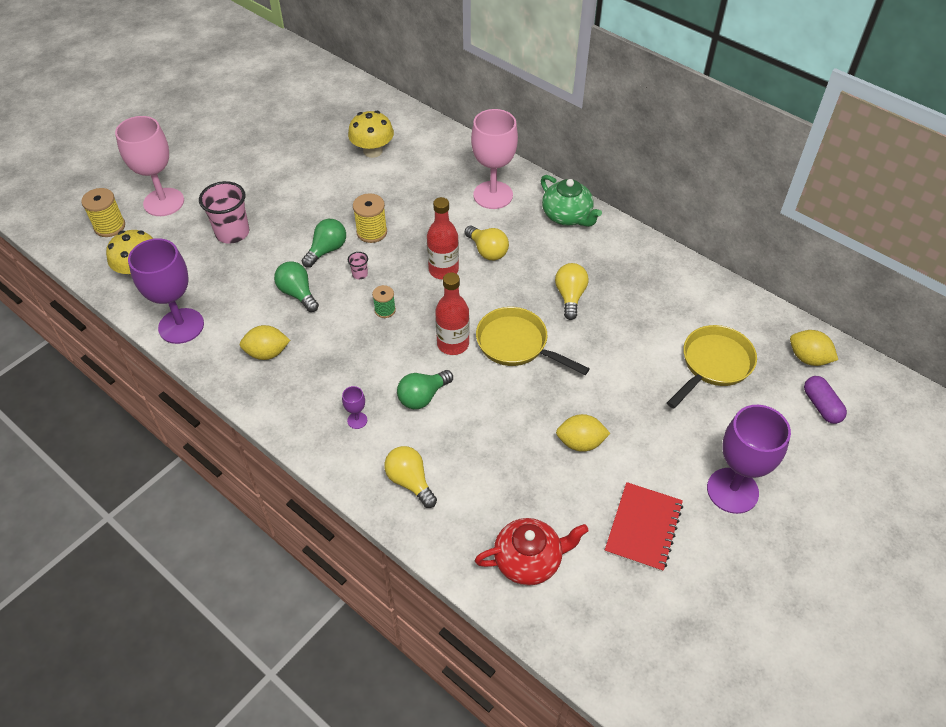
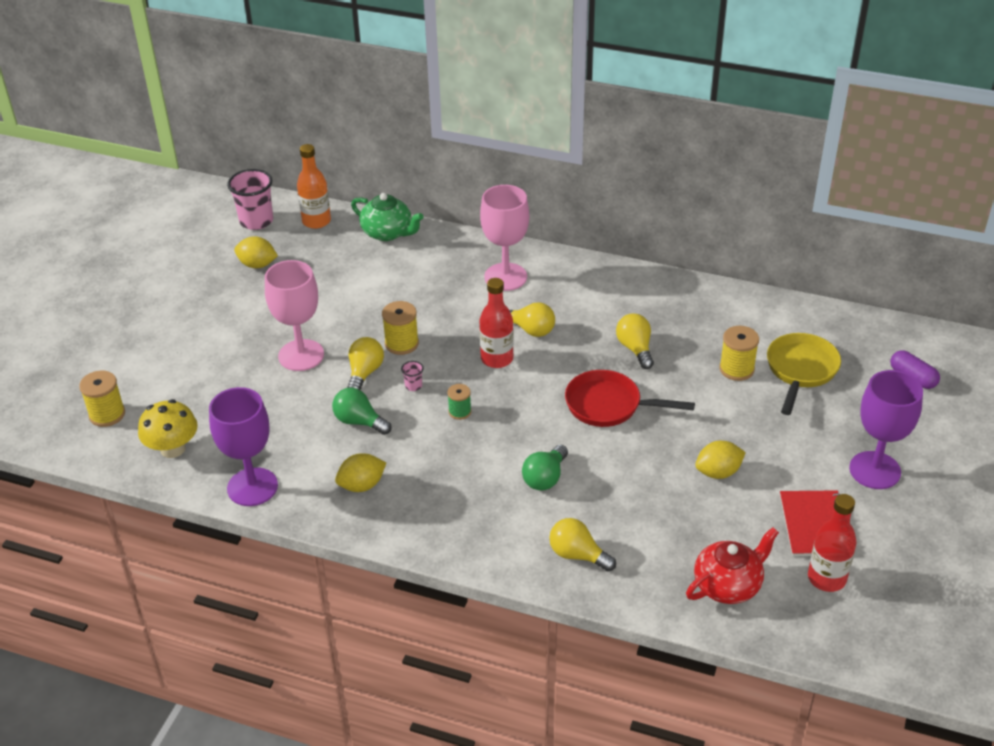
camera: 20 degrees left, 10 degrees down
pink goblet [115,116,184,216] -> pink goblet moved to [265,260,324,371]
pink cup [199,181,249,244] -> pink cup moved to [227,169,273,230]
green light bulb [302,219,346,268] -> yellow light bulb [347,337,384,390]
purple goblet [342,386,367,429] -> none
yellow mushroom [348,111,394,158] -> none
red bottle [435,272,469,355] -> red bottle moved to [808,494,857,592]
yellow pan [476,307,590,375] -> red pan [565,370,695,427]
green teapot [541,175,602,227] -> green teapot moved to [351,193,424,241]
yellow lemon [790,330,838,366] -> yellow lemon moved to [234,236,278,268]
none -> orange bottle [297,144,331,229]
none -> yellow spool [719,326,759,381]

